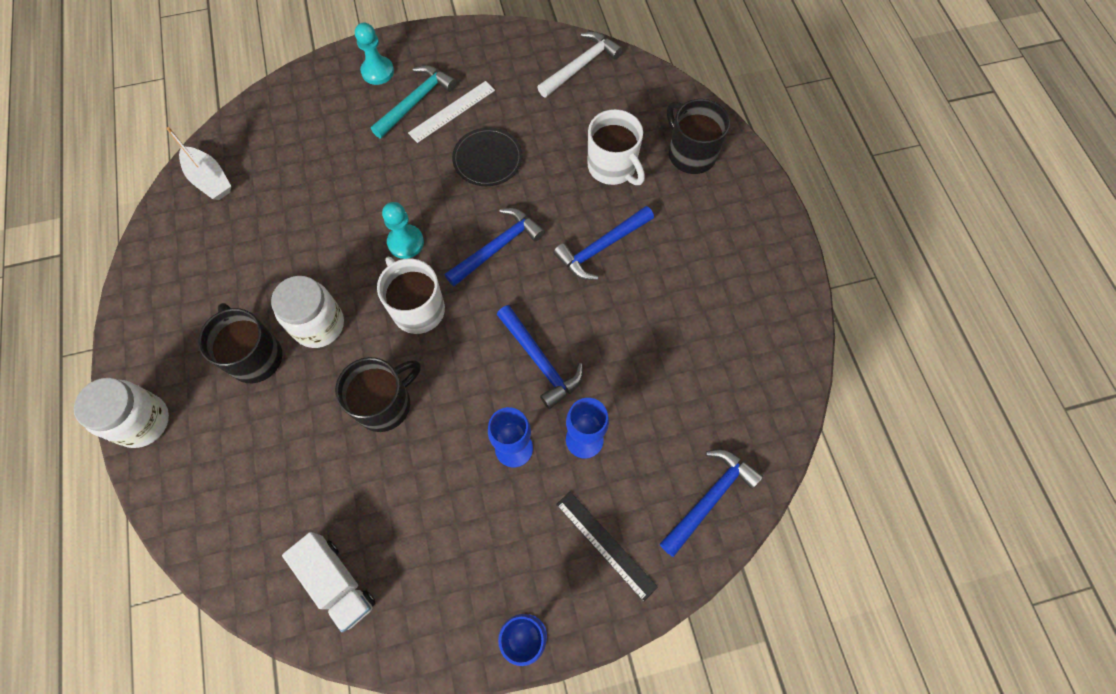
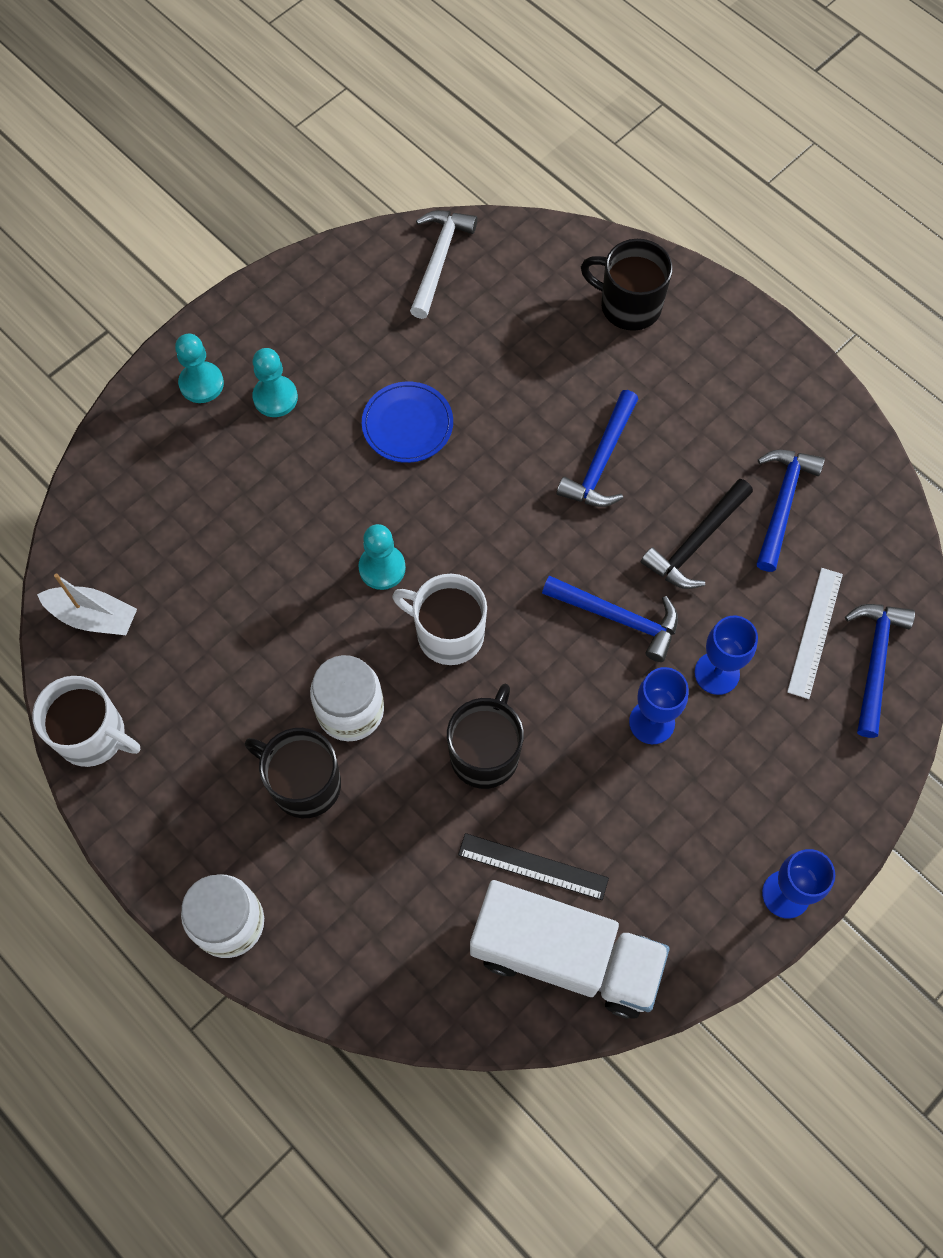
camera: 30 degrees left, 0 degrees up
white truck [282,532,375,632] -> white truck [470,880,670,1019], size x1.65
turquoise hammer [371,65,457,138] -> turquoise pawn [252,348,298,417]
white ruler [408,81,495,143] -> white ruler moved to [787,568,843,699]
blue hammer [445,208,545,286] -> blue hammer moved to [757,450,825,572]
black plate [452,127,523,186] -> blue plate [362,381,453,463]
black ruler [556,491,658,602] -> black ruler moved to [458,833,609,900]
white mug [588,109,645,185] -> white mug moved to [32,676,140,767]
none -> black hammer [641,479,753,589]

